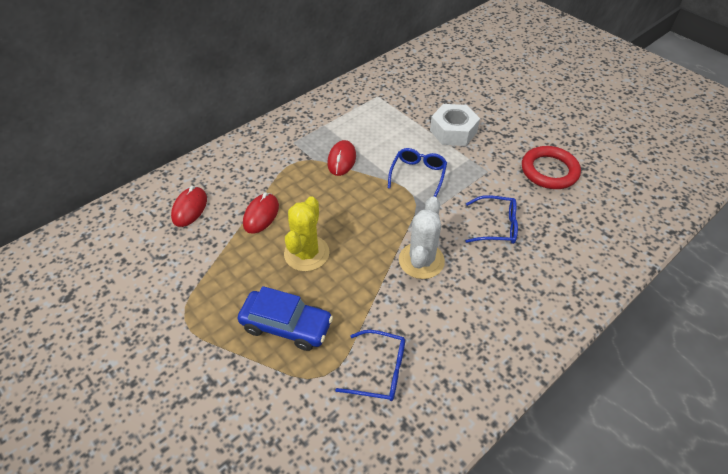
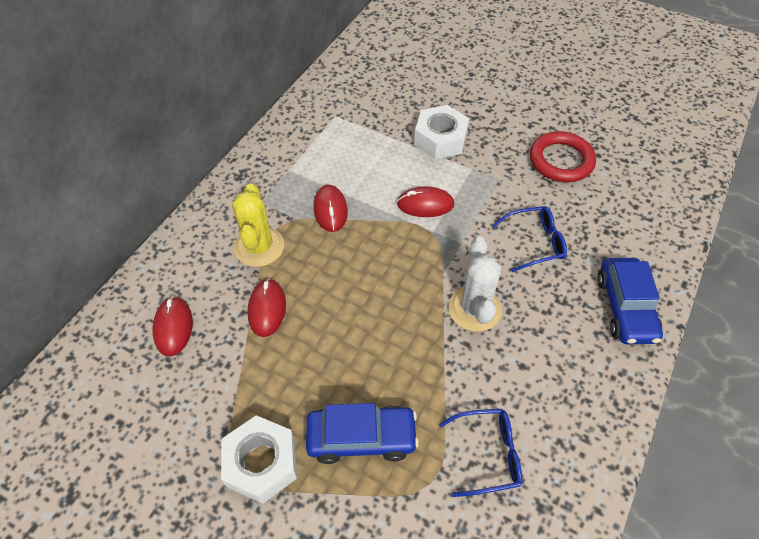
camera: 20 degrees left, 5 degrees up
yellow cactus [284,196,330,272] -> yellow cactus moved to [232,184,284,267]
blue glasses [388,148,447,197] -> red mouse [397,186,455,217]
none -> white nut [221,415,297,504]
none -> blue car [597,258,663,344]

